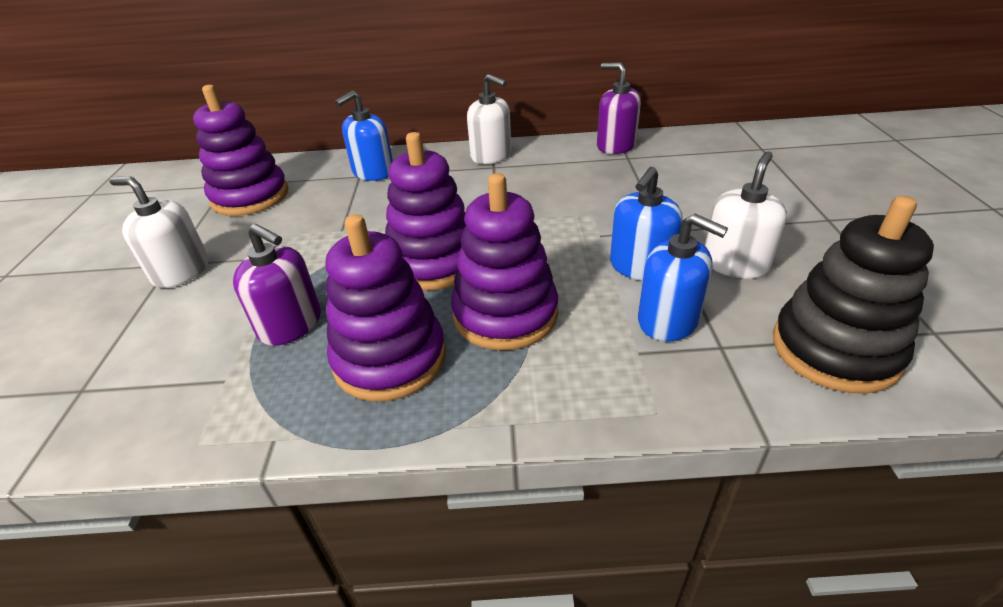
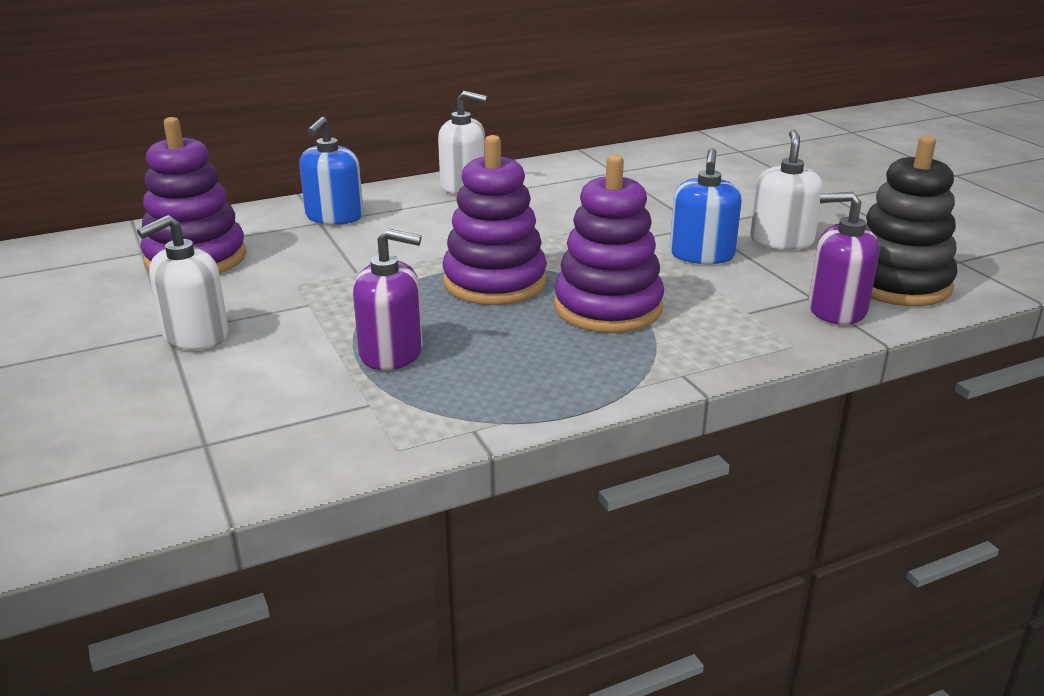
camera: 25 degrees left, 10 degrees down
white soap dispenser [110,177,209,288] -> white soap dispenser turned 45 degrees counterclockwise [137,215,229,350]
purple stacking toy [326,214,446,402] -> none
purple soap dispenser [597,62,641,154] -> purple soap dispenser moved to [808,192,880,325]
blue soap dispenser [638,214,728,342] -> none

